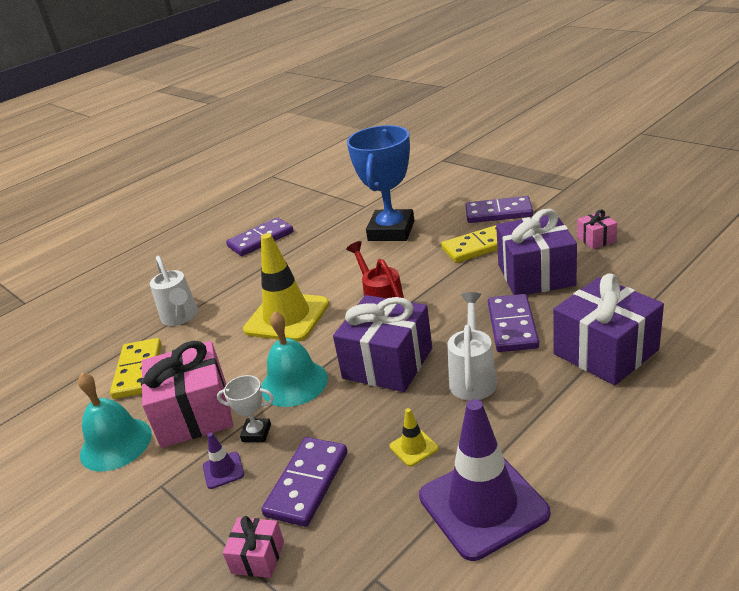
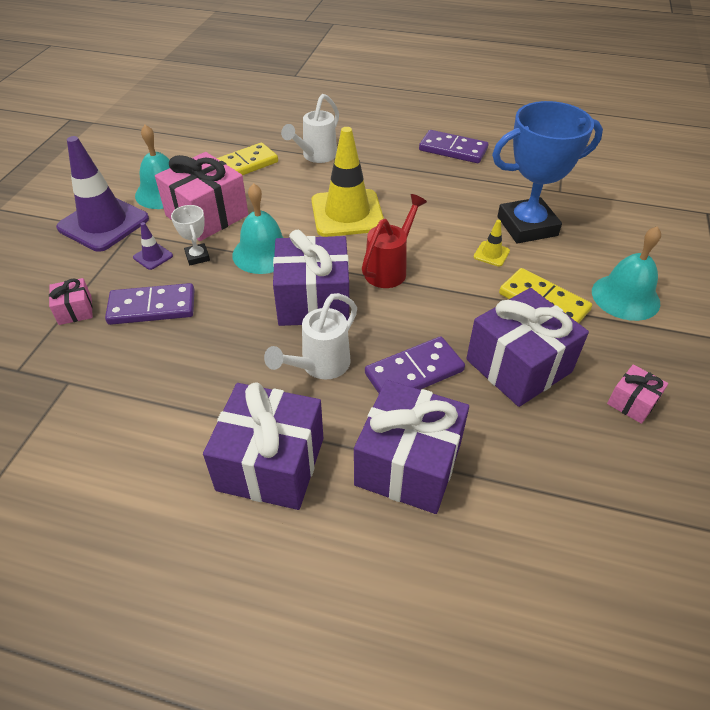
camera: 55 degrees right, 15 degrees up
yellow traffic cone [390,408,438,467] -> yellow traffic cone moved to [474,220,510,267]
purple traffic cone [419,399,550,561] -> purple traffic cone moved to [56,136,149,252]
white watering can [447,292,497,400] -> white watering can turned 150 degrees clockwise [264,293,357,380]
purple domino [465,196,533,223] -> turquoise bell [592,226,661,321]
none -> purple gift [203,382,323,510]

